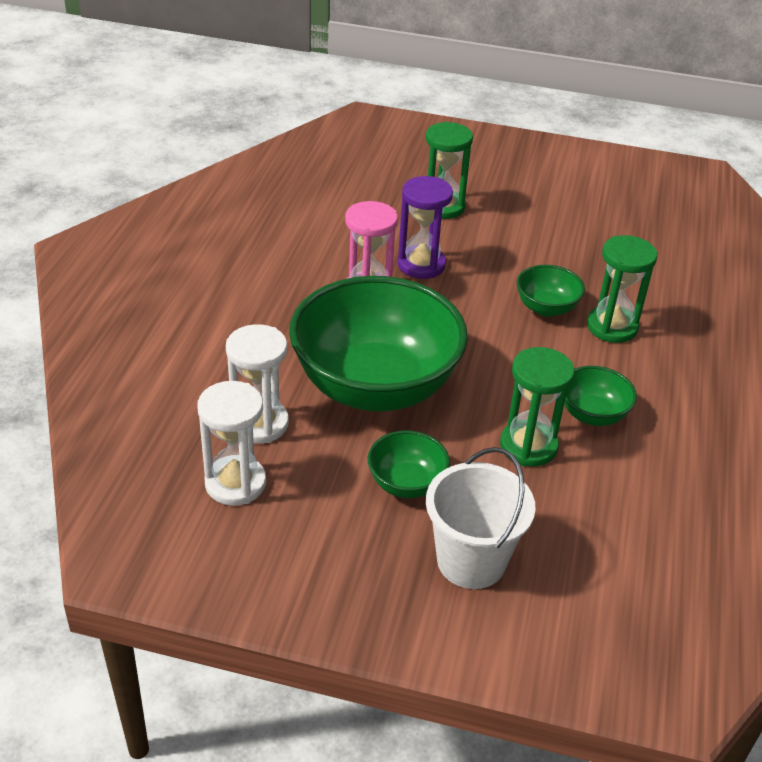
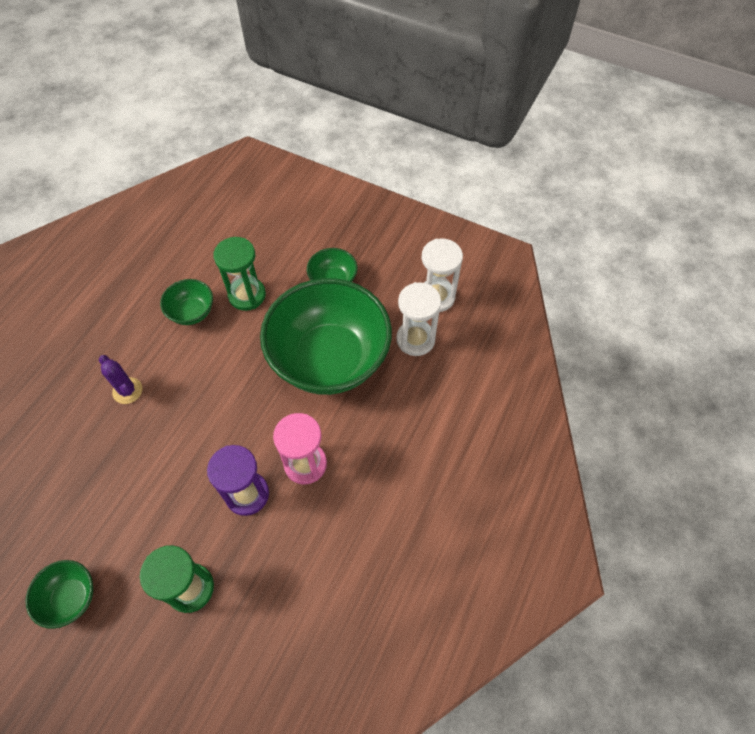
camera: 165 degrees left, 20 degrees up
white bucket [426,447,536,589] -> none
green bowl [517,265,585,317] -> green bowl moved to [25,560,93,629]
green hourglass [587,235,657,343] -> purple cactus [99,355,142,404]

